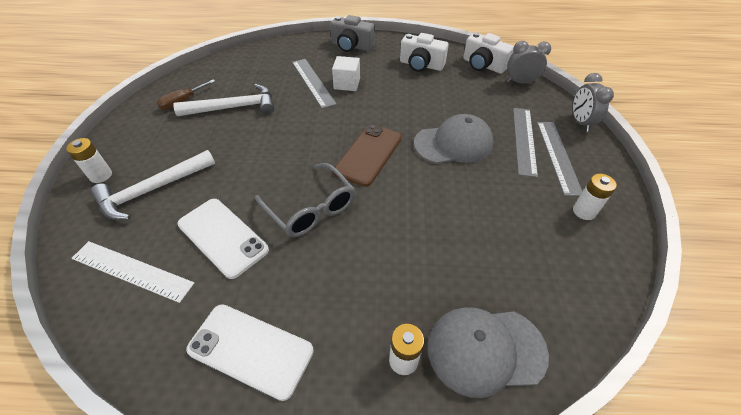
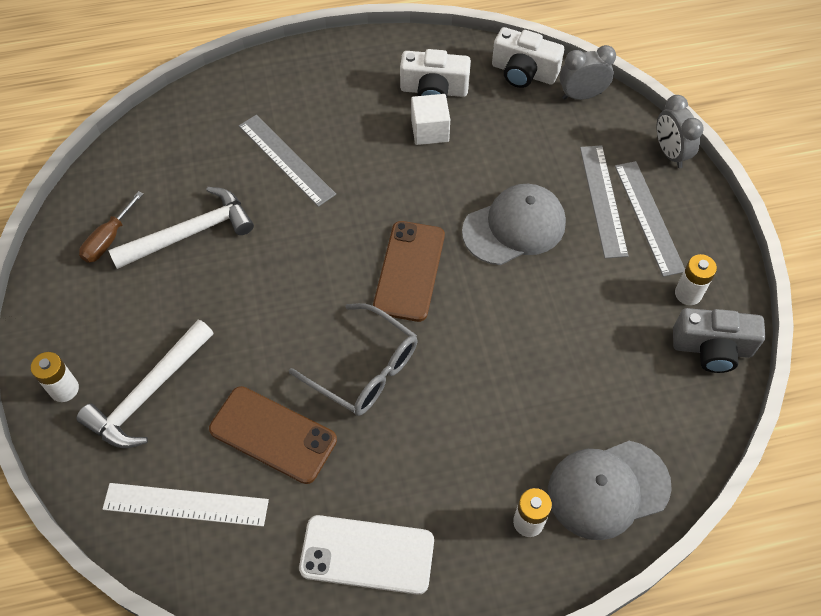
camera: 15 degrees left, 10 degrees up
white phone [177,199,269,279] -> brown phone [209,386,337,484]
grey camera [330,15,375,52] -> grey camera moved to [673,308,765,373]
white cube [332,56,360,91] -> white cube moved to [411,94,450,145]

